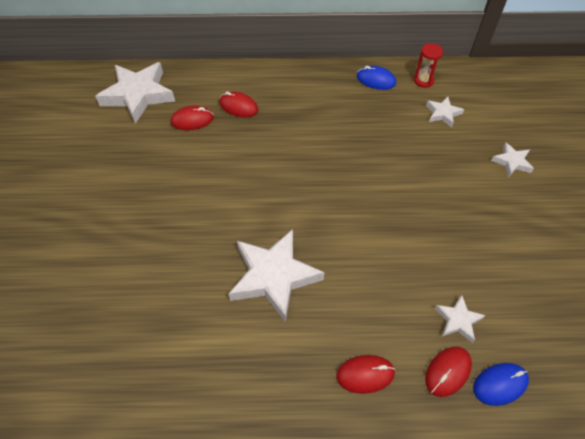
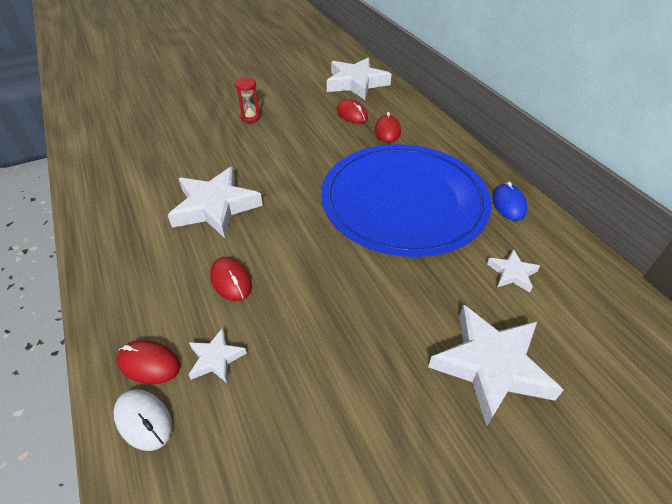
camera: 65 degrees right, 10 degrees down
red mouse [336,355,395,394] -> red mouse moved to [210,257,252,301]
red hourglass [414,43,443,88] -> red hourglass moved to [235,77,261,123]
blue mouse [473,363,529,406] -> white mouse [113,389,172,451]
white star [491,142,534,177] -> white star [428,304,564,426], size x2.06
none -> blue plate [321,144,492,257]

